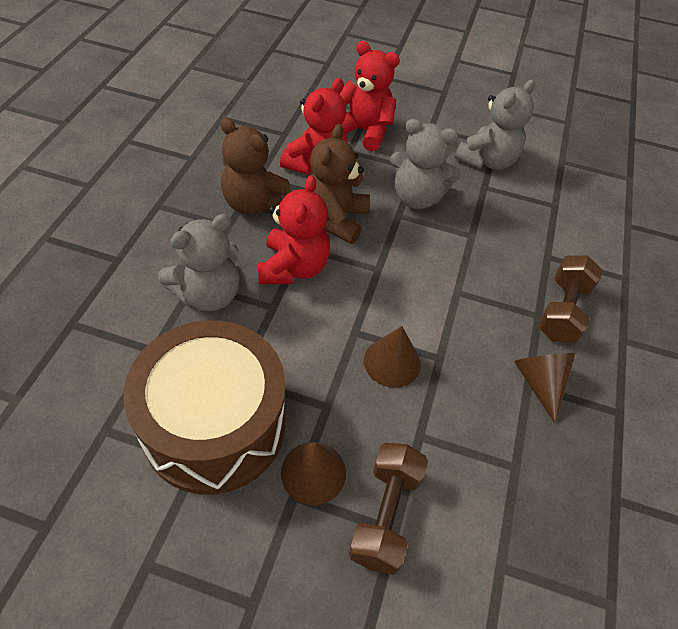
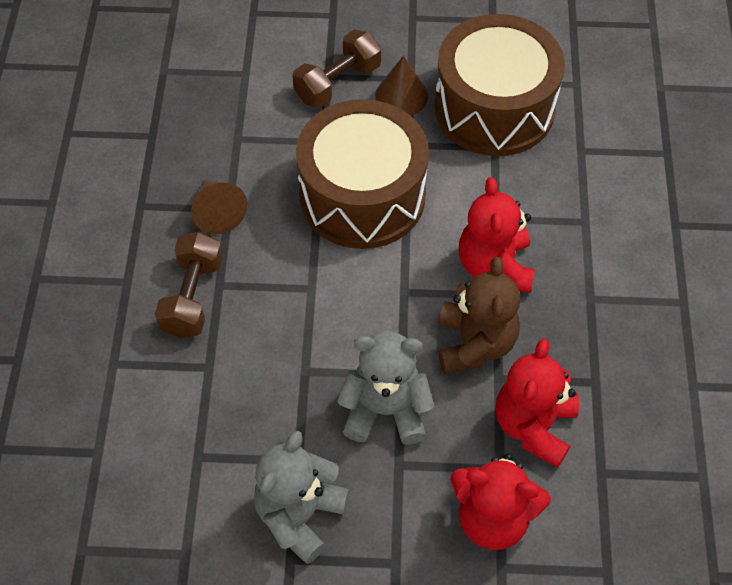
camera: 170 degrees right, 5 degrees up
grey teddy bear [158,214,239,311] -> none
brown teddy bear [221,118,293,215] -> none
brown dumbbell [348,443,428,575] -> brown dumbbell turned 45 degrees clockwise [292,30,381,108]
brown cone [364,326,421,388] -> brown drum [296,99,429,249]

